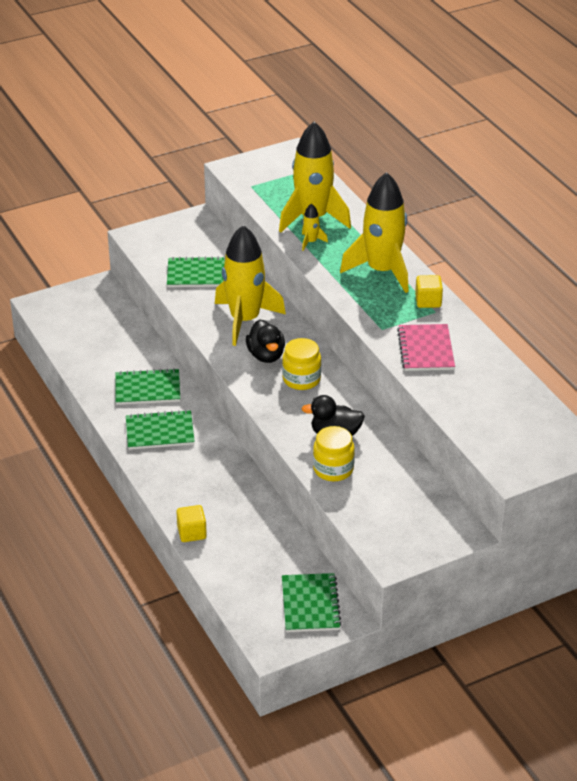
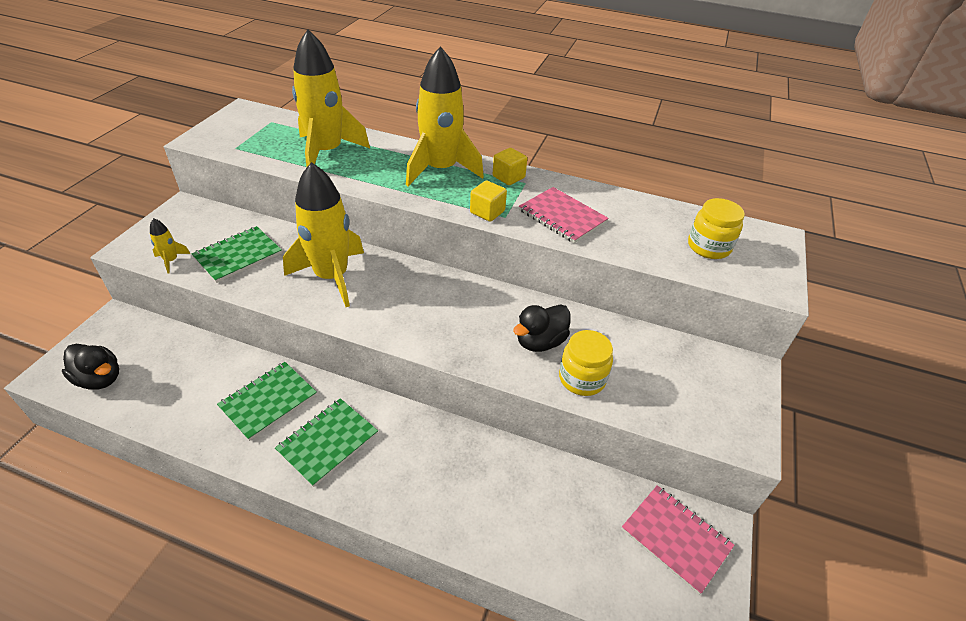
camera: 45 degrees left, 5 degrees up
yellow cube [177,505,207,542] -> yellow cube moved to [470,180,507,222]
black duck [246,319,285,363] -> black duck moved to [62,344,119,390]
yellow jar [282,338,321,390] -> yellow jar moved to [688,198,745,259]
green notebook [282,573,342,632] -> pink notebook [622,485,734,595]
yellow rocket [302,203,328,251] -> yellow rocket moved to [150,218,191,273]

